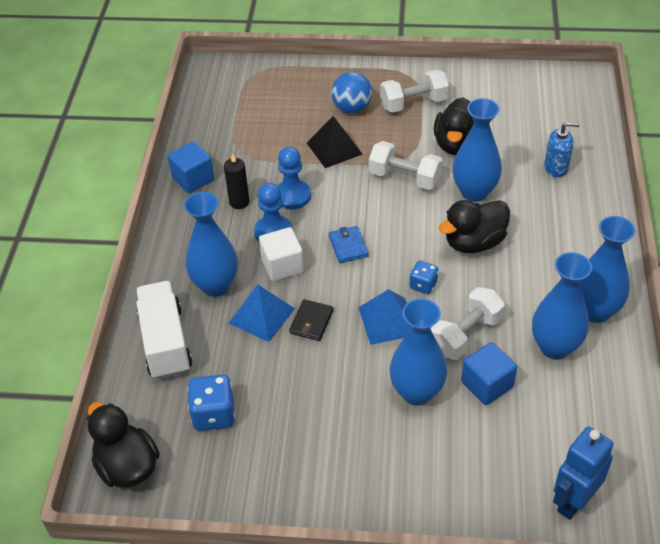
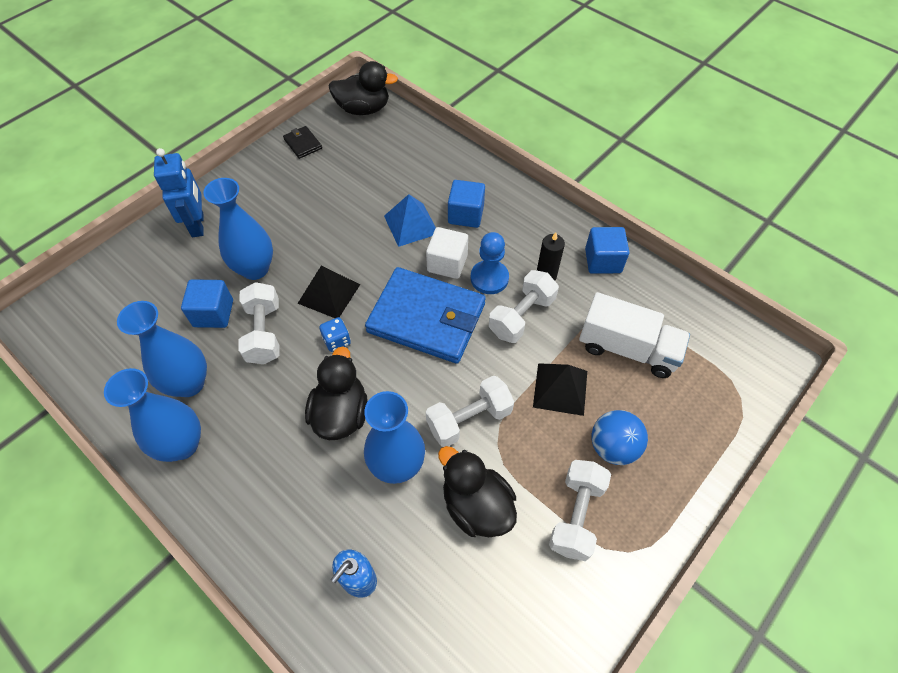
camera: 125 degrees right, 10 degrees up
white truck [136,281,192,379] -> white truck moved to [579,292,690,378]
blue vase [184,192,238,297] -> blue cube [448,180,485,228]
blue dice [188,375,235,431] -> none
blue pawn [277,147,311,210] -> white dumbbell [489,270,559,343]
black wallet [289,299,334,341] -> black wallet moved to [283,126,322,159]
blue wallet [329,226,369,263] -> blue wallet [365,267,486,364], size x2.44
blue pyramid [359,289,411,345] -> black pyramid [298,266,360,318]
blue robot [553,426,614,520] -> blue robot moved to [154,148,204,237]

